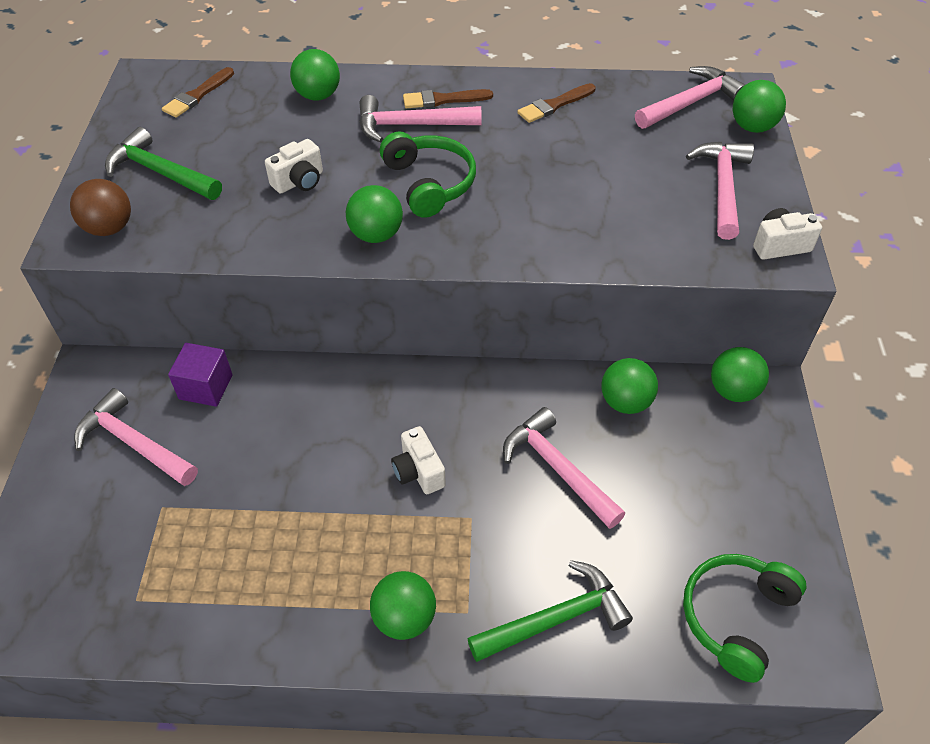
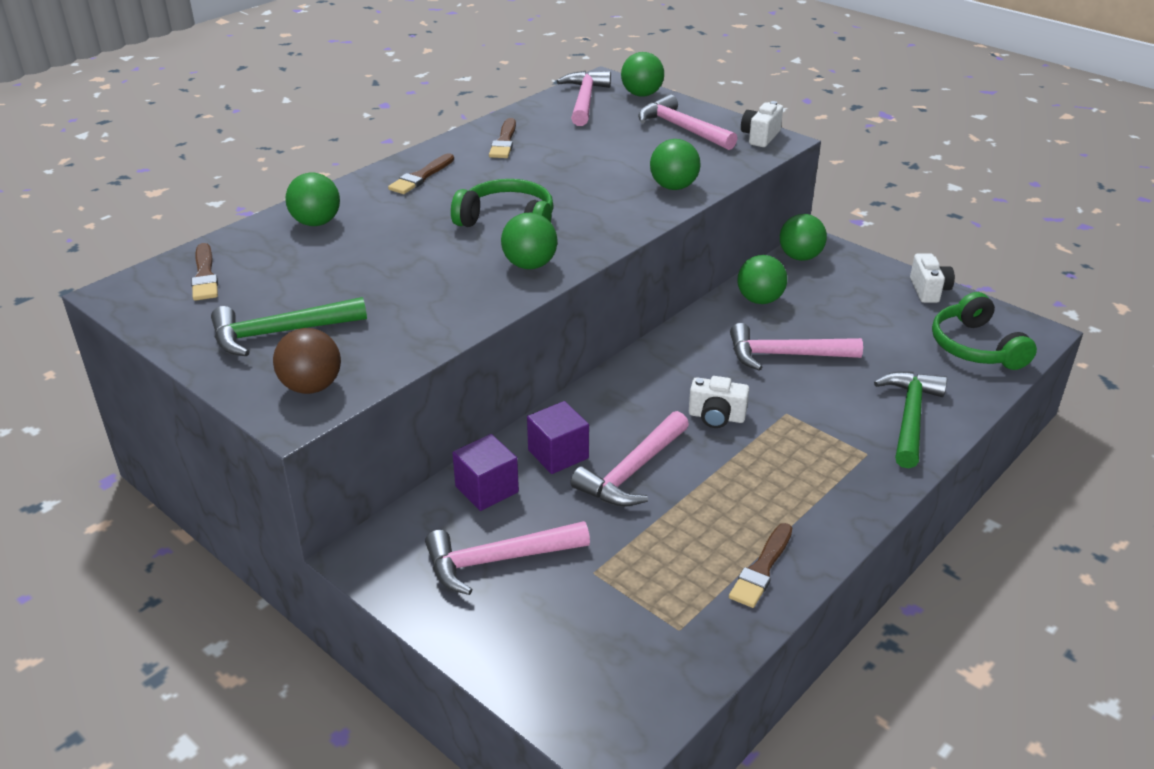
camera: 50 degrees left, 15 degrees down
white camera [265,139,323,194] -> white camera moved to [910,253,955,303]
pink hammer [359,95,482,143] -> pink hammer moved to [570,411,689,507]
green ball [370,571,436,640] -> green ball moved to [650,139,701,190]
none -> purple cube [527,401,589,474]
none -> brown brush [729,523,792,608]

